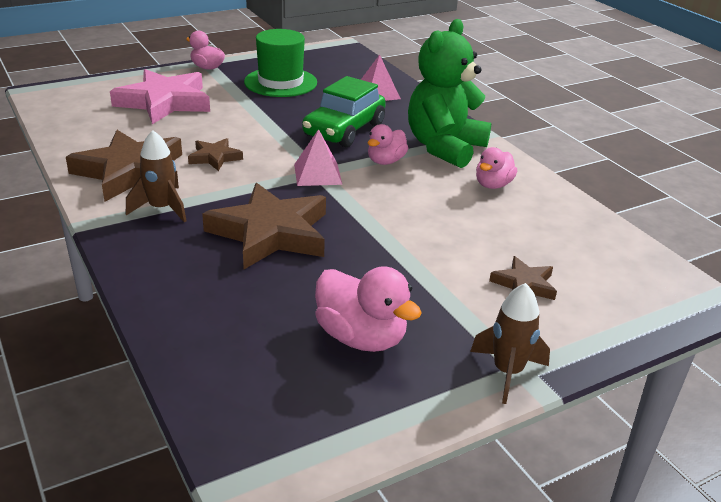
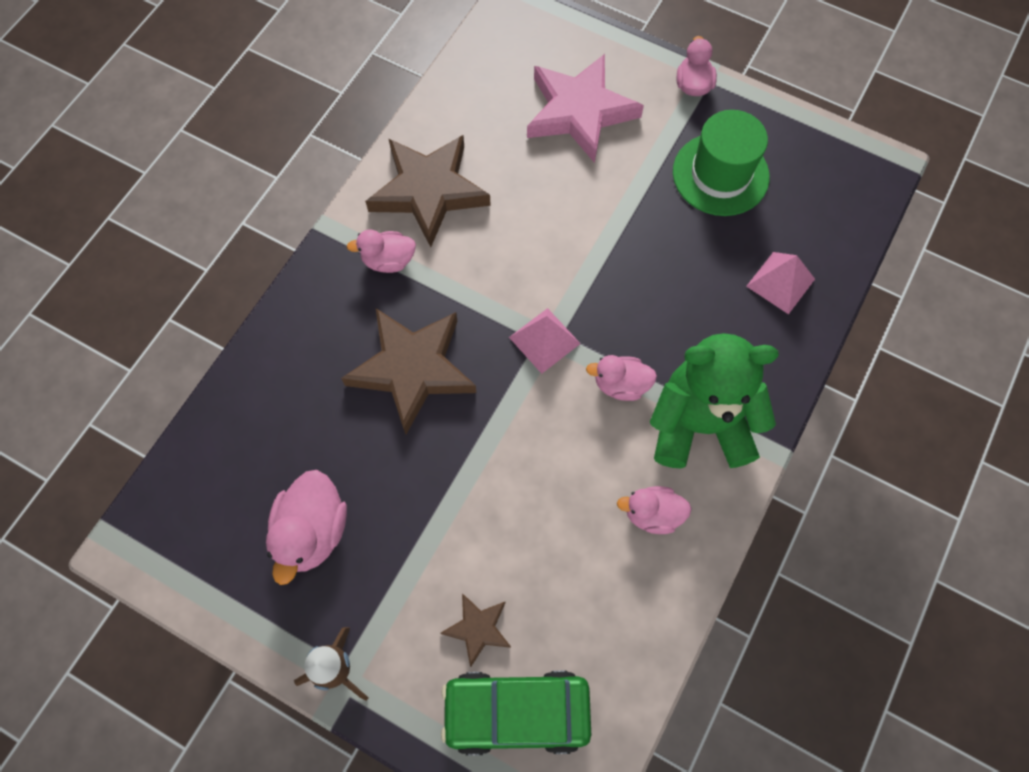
camera: 60 degrees right, 35 degrees up
brown rocket [126,130,187,222] -> pink duck [347,229,416,273]
brown star [188,138,243,171] -> none
green car [302,76,386,147] -> green car moved to [441,671,591,756]

